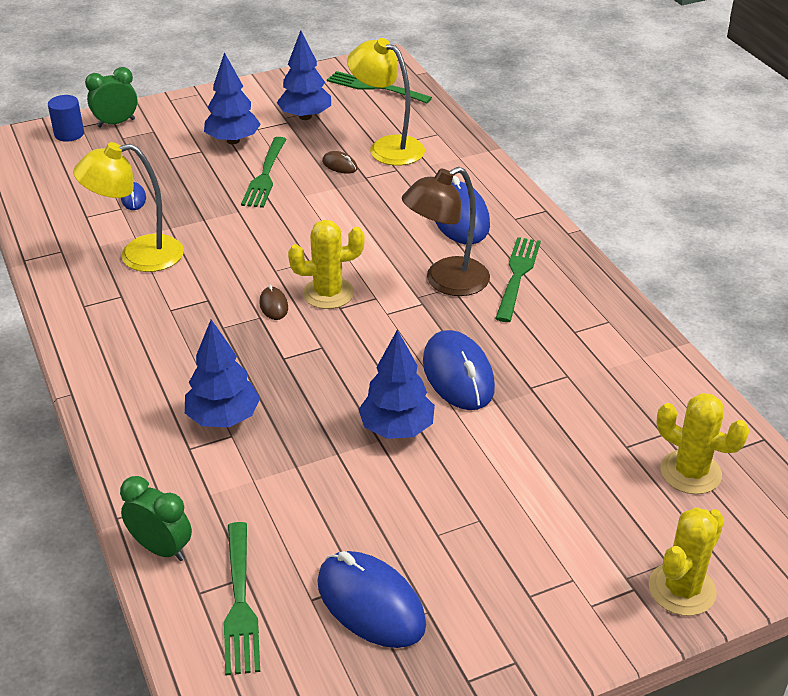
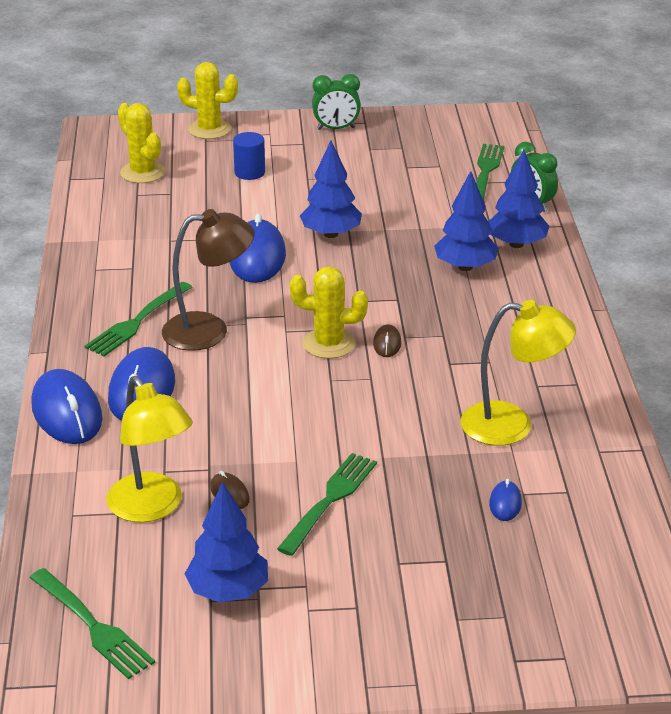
camera: 160 degrees left, 5 degrees down
blue cylinder [48,95,84,142] -> blue cylinder moved to [233,132,265,180]
green clock [85,67,137,128] -> green clock moved to [312,74,361,130]
blue tree [204,52,261,144] -> blue tree moved to [488,150,549,248]
blue mouse [317,551,426,648] -> blue mouse moved to [31,369,102,444]
yellow cactus [649,507,724,616] -> yellow cactus turned 45 degrees clockwise [177,62,238,139]

